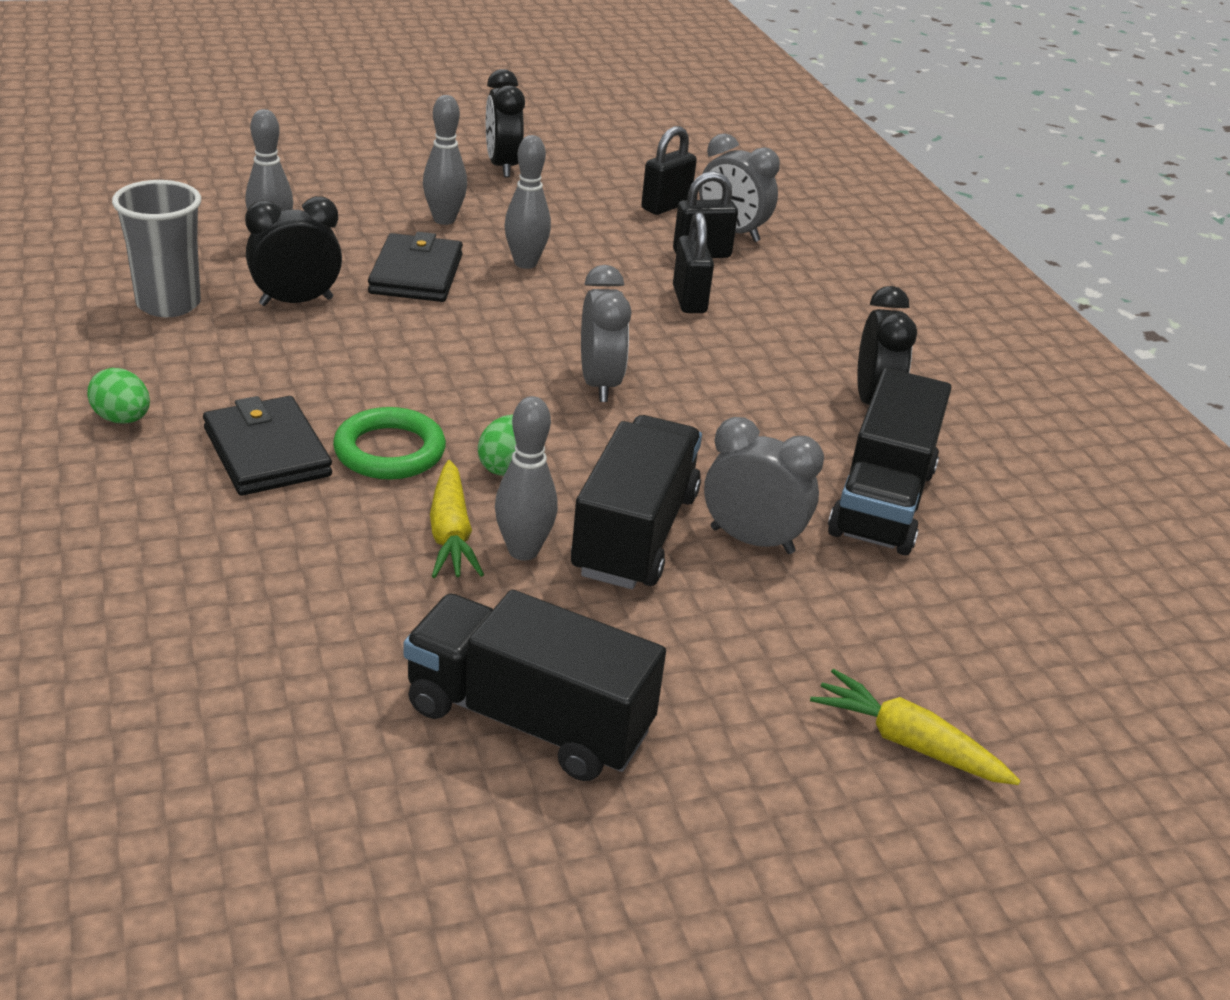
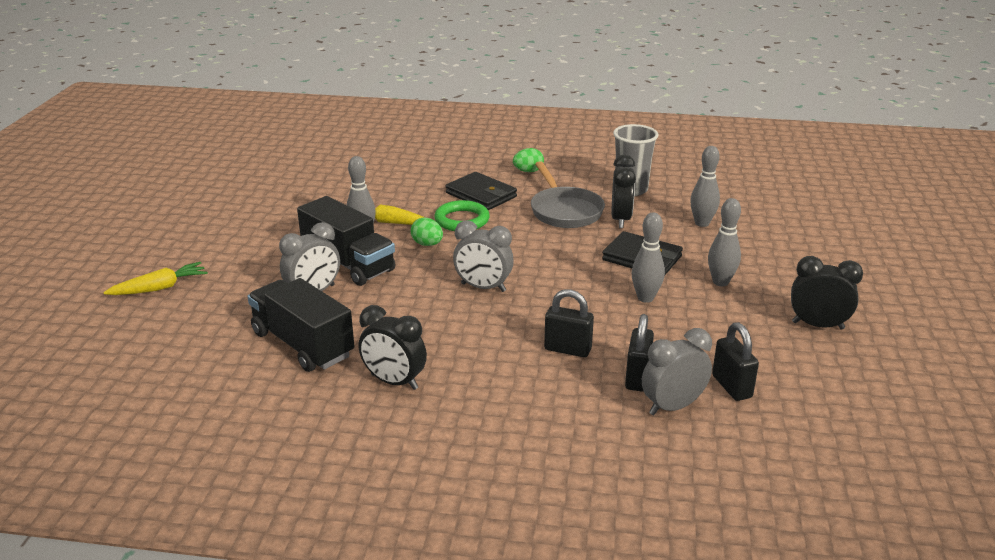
camera: 120 degrees right, 5 degrees down
black wallet [203,396,332,496] -> black wallet turned 45 degrees clockwise [446,172,517,210]
black truck [403,590,666,781] -> none
none -> grey pan [531,161,605,228]

